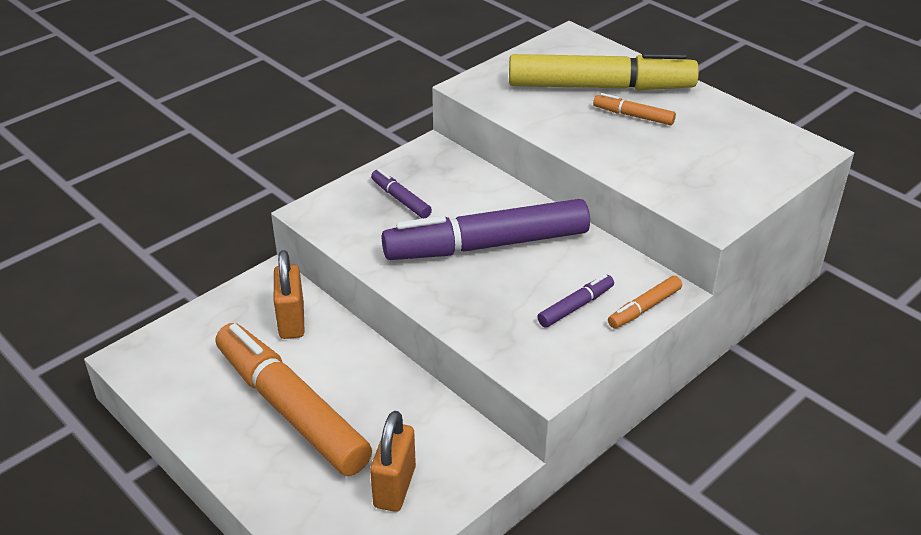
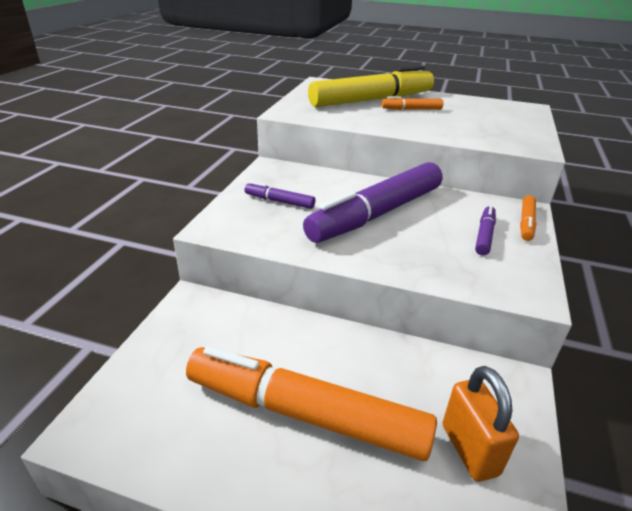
camera: 30 degrees left, 5 degrees down
orange padlock [274,250,305,339] -> none

